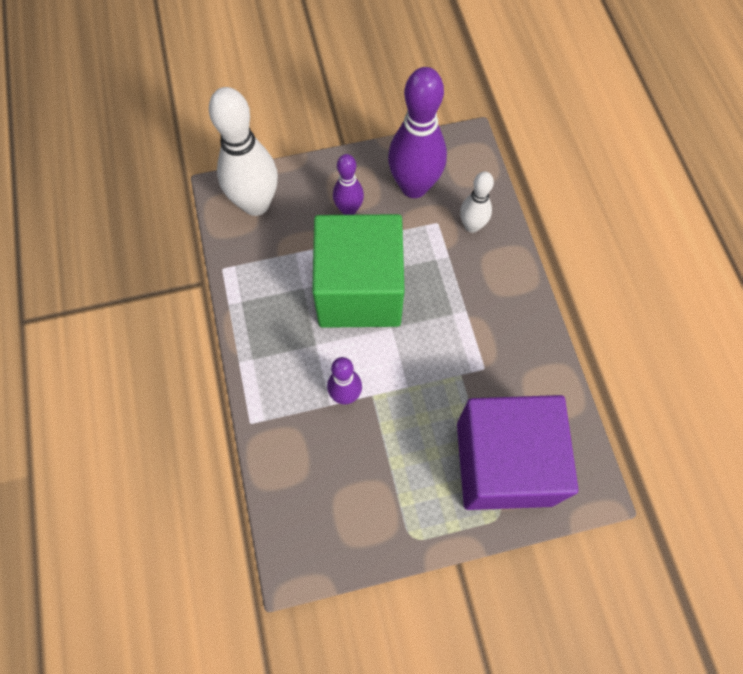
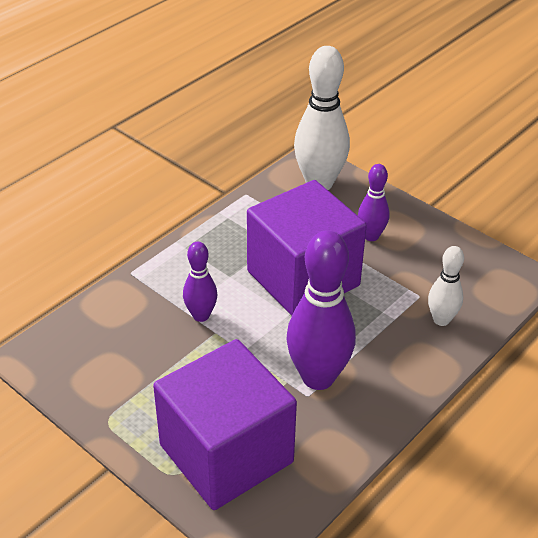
camera: 55 degrees right, 25 degrees down
green cube [312,214,405,328] -> purple cube [247,180,367,316]
purple bowling pin [388,67,447,198] -> purple bowling pin moved to [286,230,356,390]

